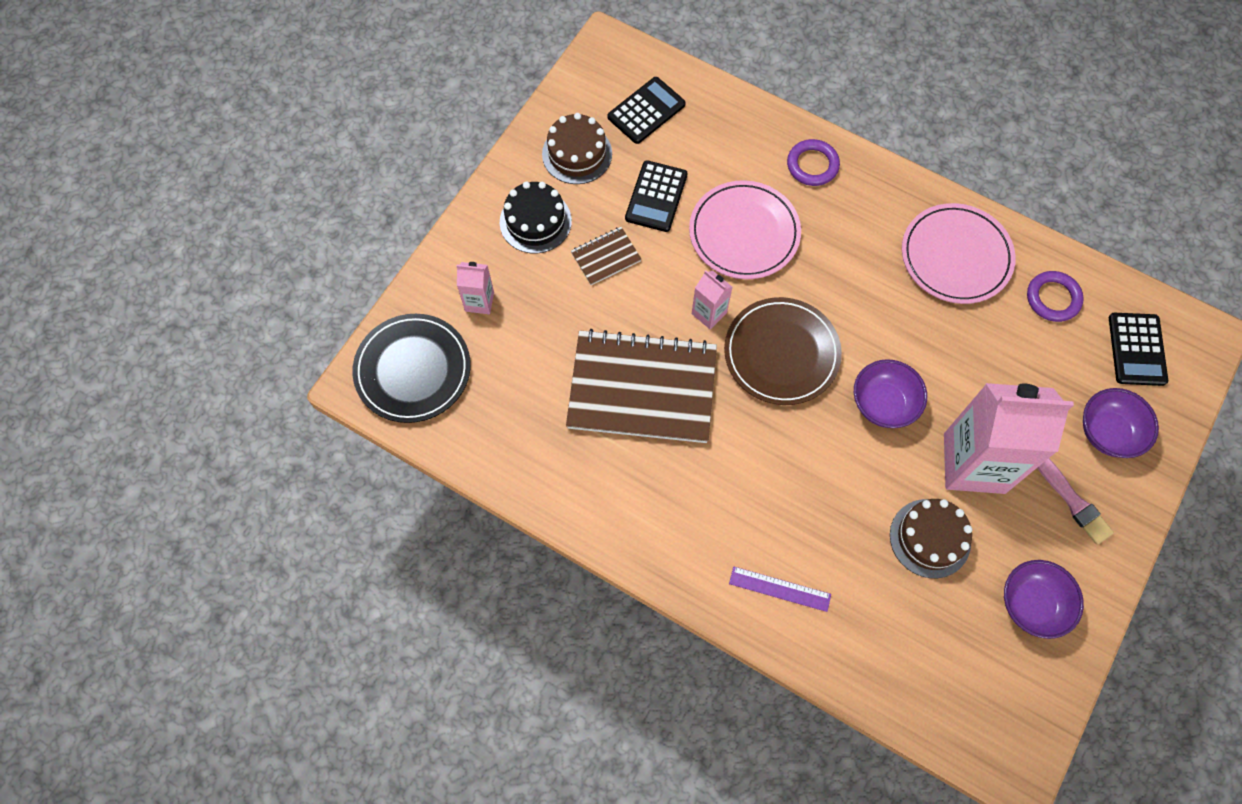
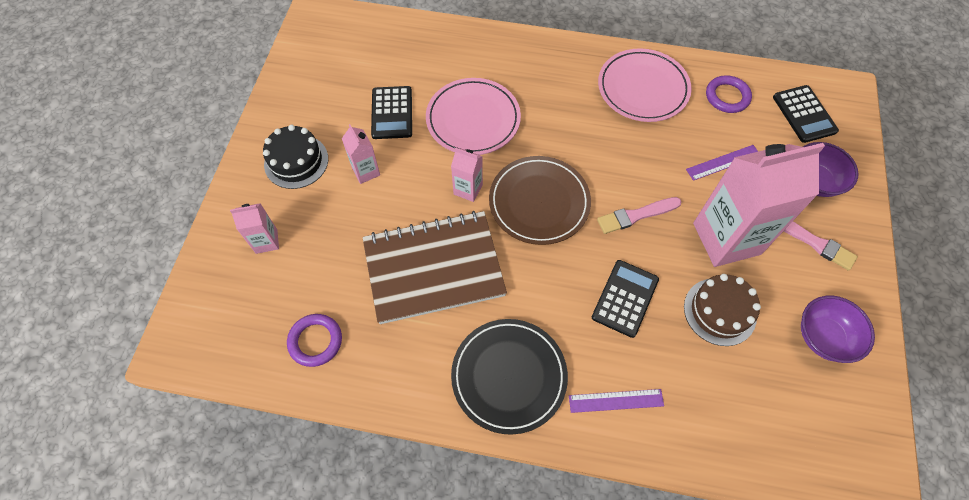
camera: 20 degrees left, 5 degrees down
black plate [352,314,471,423] -> black plate moved to [451,319,568,435]
brown cake [542,113,612,184] -> none
brown notebook [571,227,642,285] -> pink carton [342,124,380,184]
black calculator [608,77,686,144] -> black calculator moved to [592,260,659,338]
purple ring [787,139,840,186] -> purple ring moved to [287,314,342,367]
purple bowl [854,359,927,428] -> pink brush [597,197,682,234]
none -> purple ruler [686,145,758,181]

